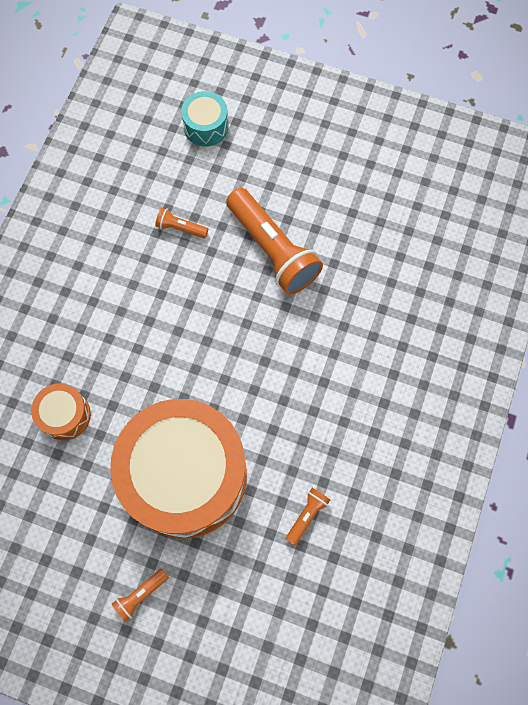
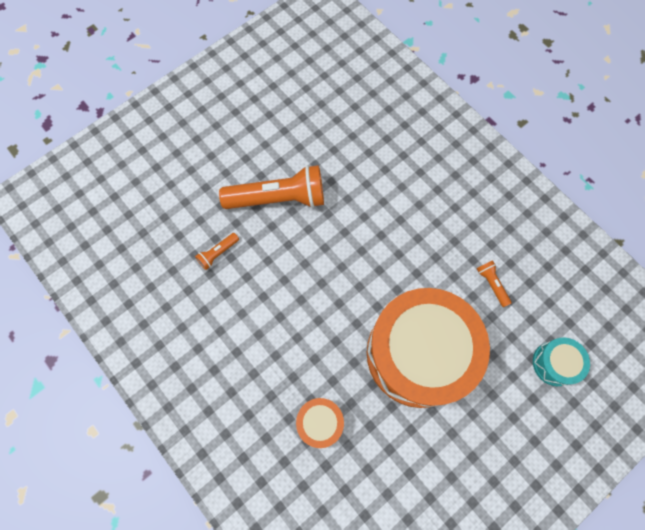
camera: 60 degrees left, 0 degrees up
orange flashlight [112,569,169,622] -> none
turquoise drum [181,91,229,146] -> turquoise drum moved to [533,337,590,386]

